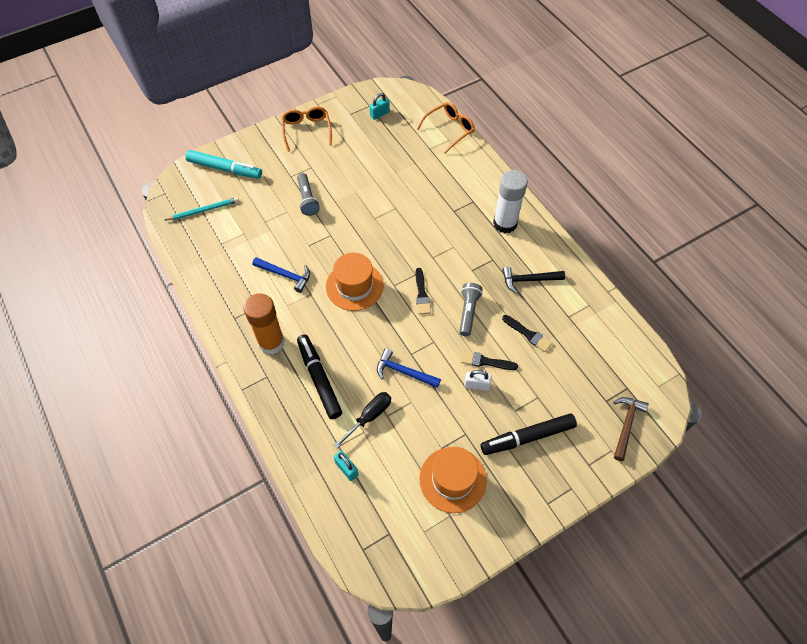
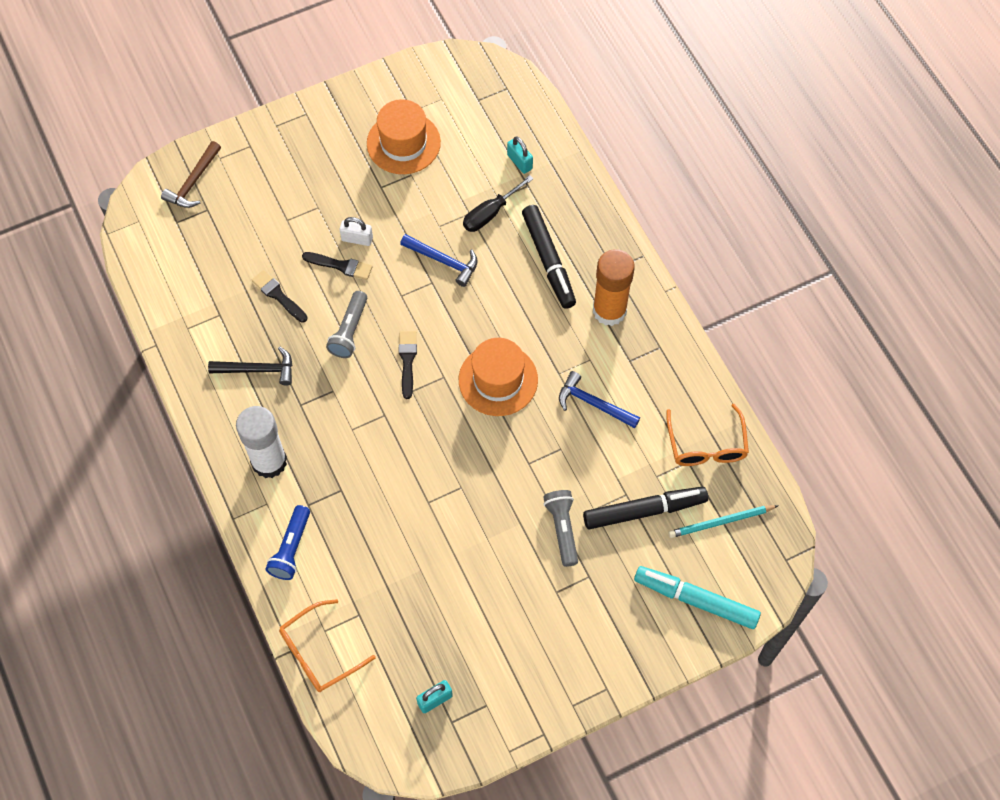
camera: 175 degrees left, 5 degrees up
orange glasses [281,107,332,152] -> orange glasses moved to [666,404,749,466]
black marker [481,413,577,455] -> black marker moved to [583,487,708,530]
none -> blue flashlight [265,505,310,580]

